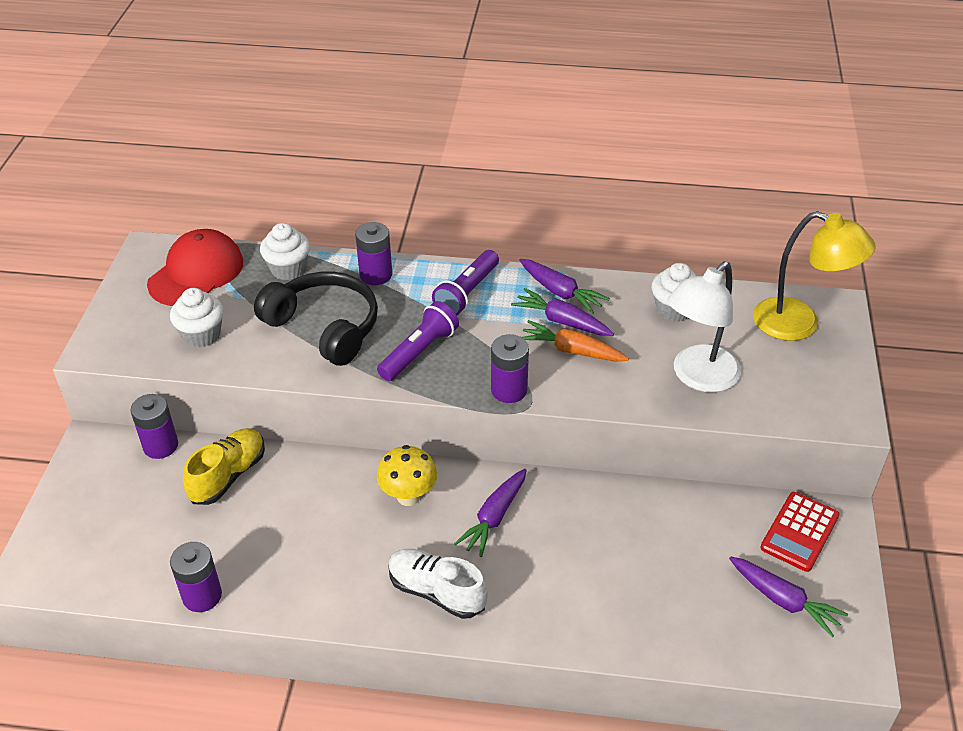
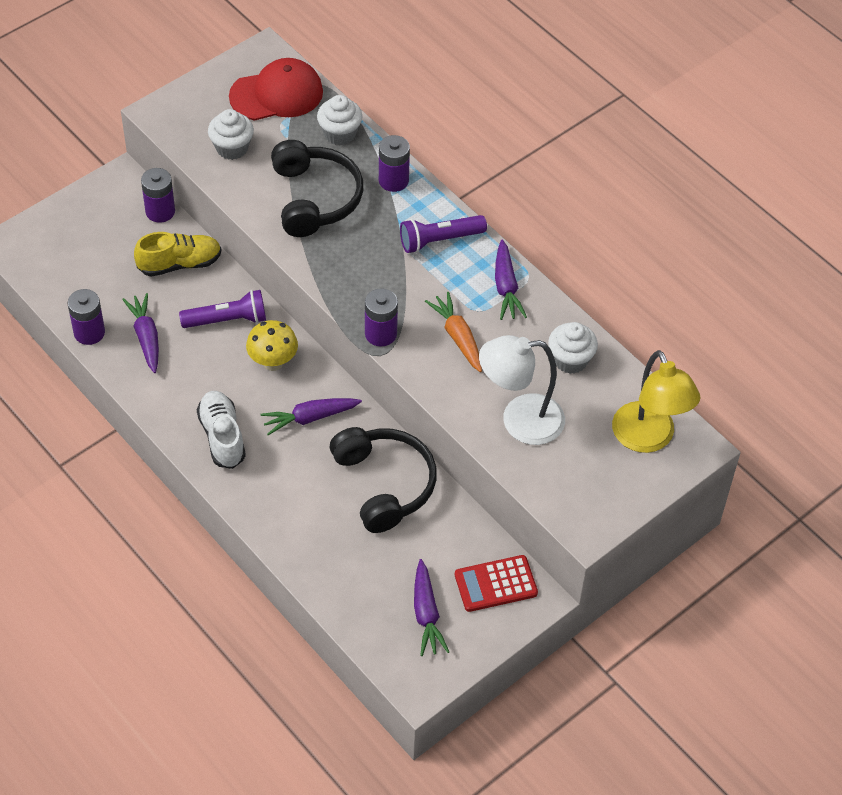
camera: 40 degrees right, 10 degrees up
purple flashlight [377,301,459,381] -> purple flashlight moved to [179,290,266,328]
purple carrot [511,288,614,336] -> purple carrot moved to [122,293,159,373]
none -> black headphones [330,427,437,533]

